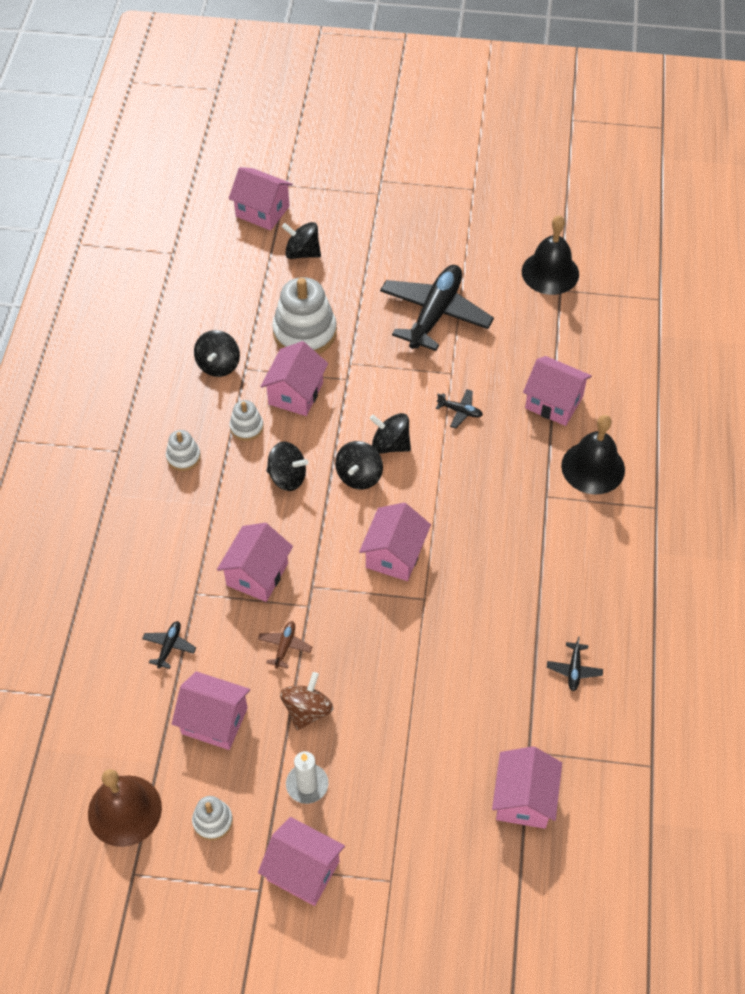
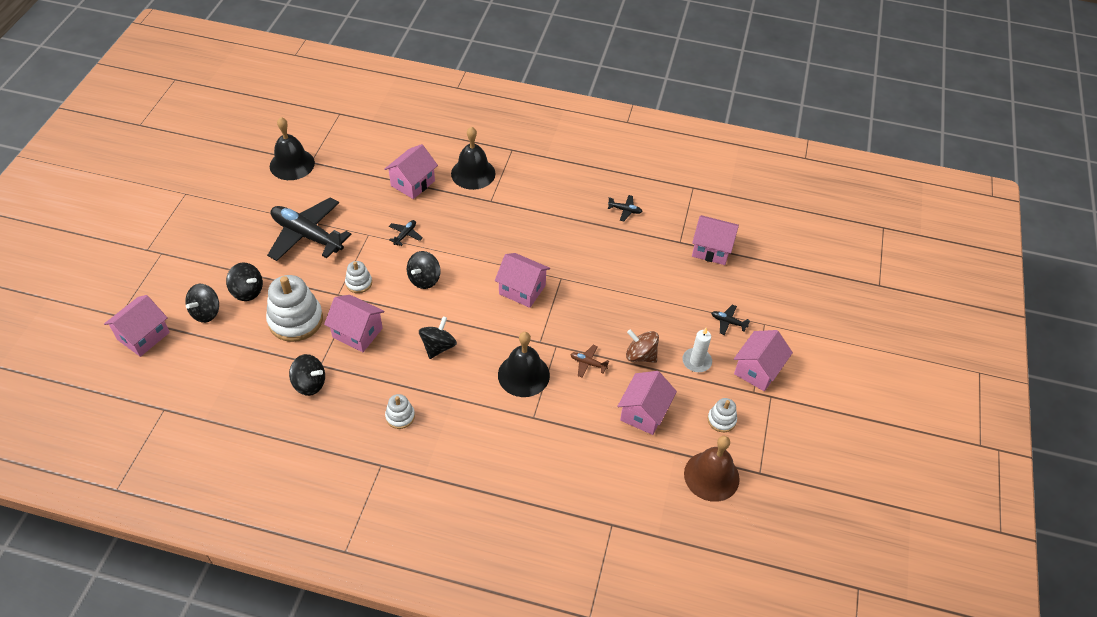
camera: 85 degrees left, 5 degrees down
black plane [142,621,196,669] -> black plane moved to [711,305,750,335]
pink house [217,523,293,602] -> black bell [498,332,550,397]
white stacking toy [229,400,264,441] -> white stacking toy moved to [345,261,372,293]
black spinning top [335,441,383,489] -> black spinning top moved to [226,263,263,301]

